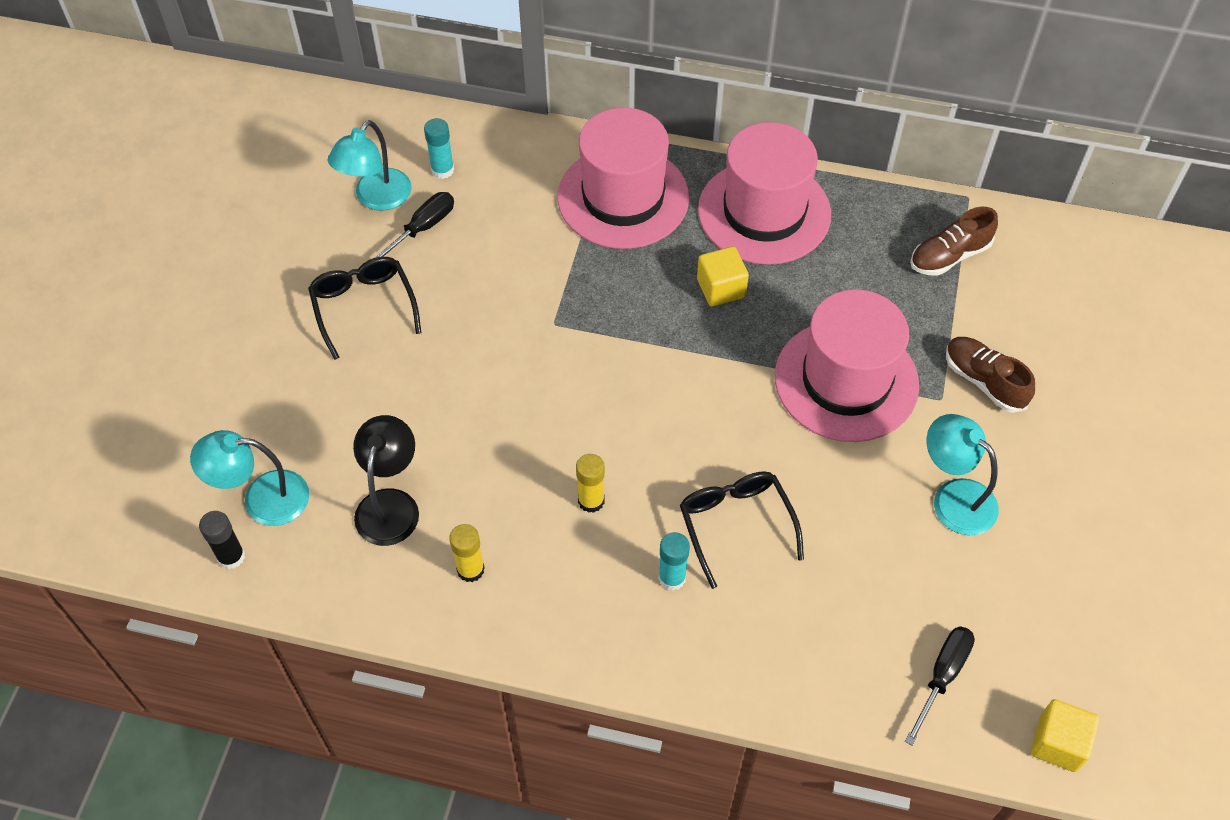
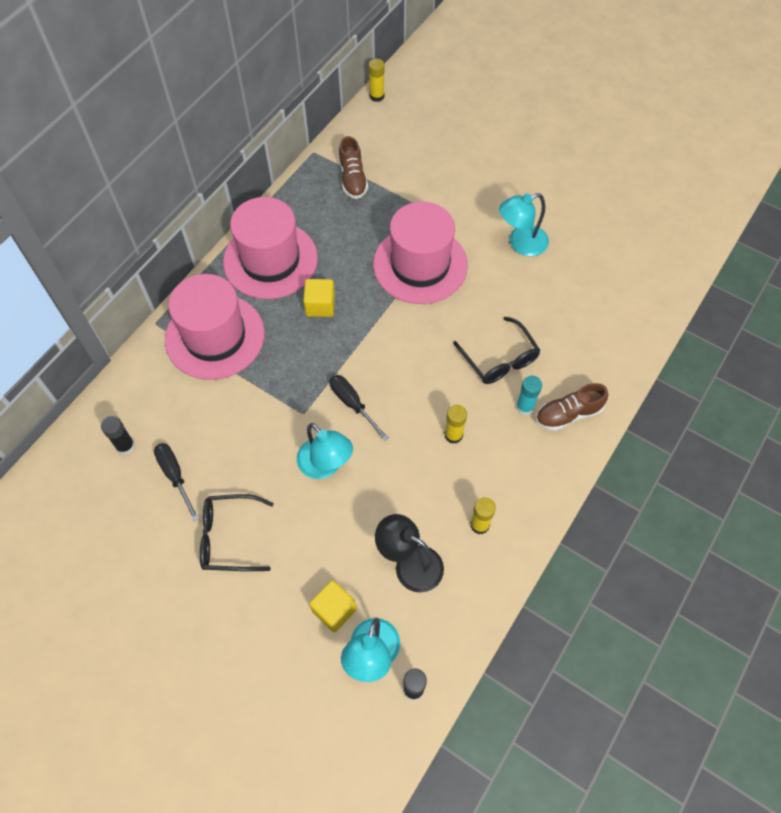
camera: 70 degrees left, 5 degrees up
turquoise lamp [328,120,412,211] -> turquoise lamp moved to [297,423,353,479]
turquoise glue stick [424,118,454,179] -> black glue stick [101,416,135,455]
black glasses [680,471,804,589] -> black glasses turned 120 degrees counterclockwise [453,317,541,384]
black screwdriver [905,626,975,746] -> black screwdriver moved to [330,375,389,441]
brown shoe [946,337,1035,413] -> brown shoe moved to [536,383,608,431]
yellow cube [1031,699,1099,772] -> yellow cube moved to [309,580,357,632]
none -> yellow glue stick [369,59,385,102]

